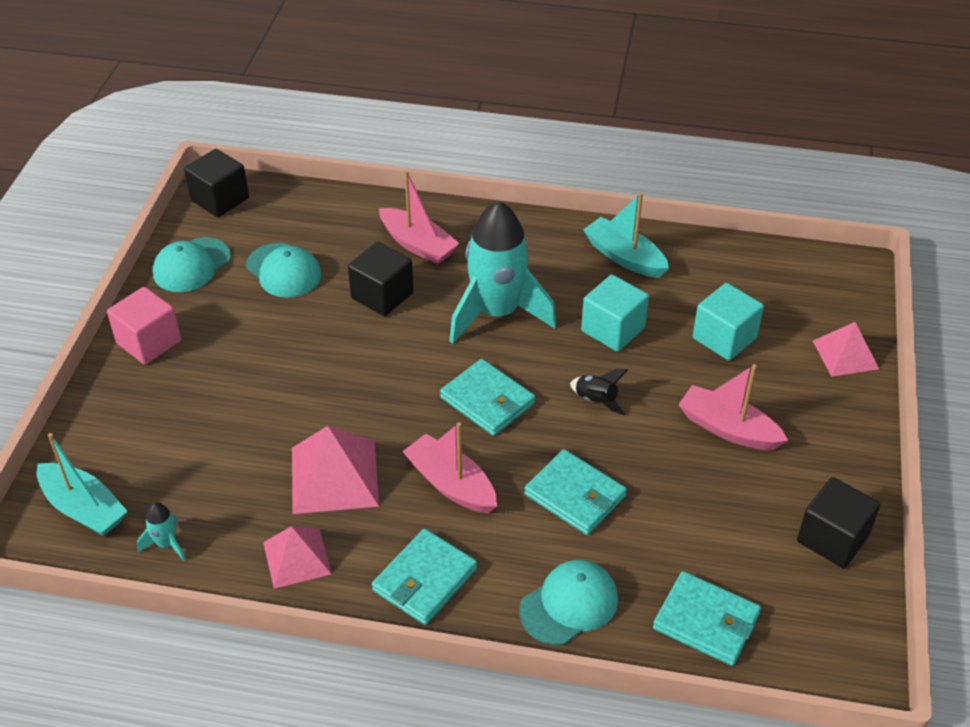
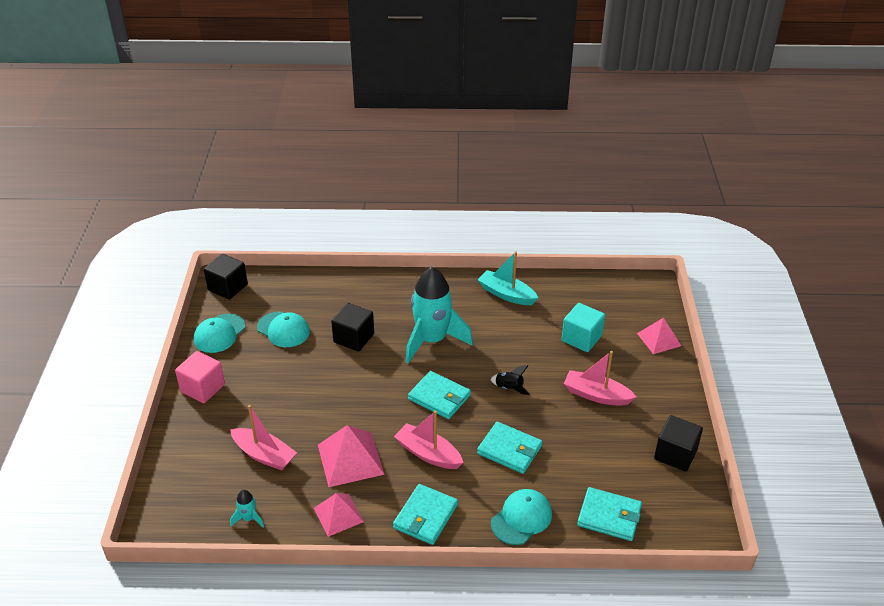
camera: 10 degrees left, 5 degrees down
turquoise boat [37,433,128,536] -> none
pink boat [379,171,460,264] -> pink boat moved to [230,405,297,470]
turquoise cube [581,274,649,352] -> none

